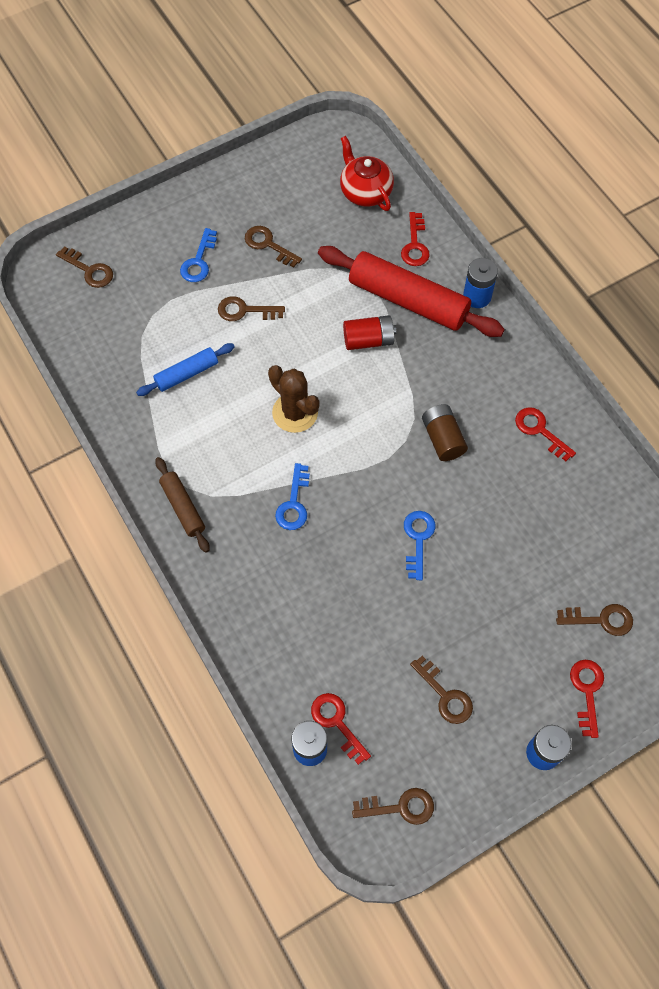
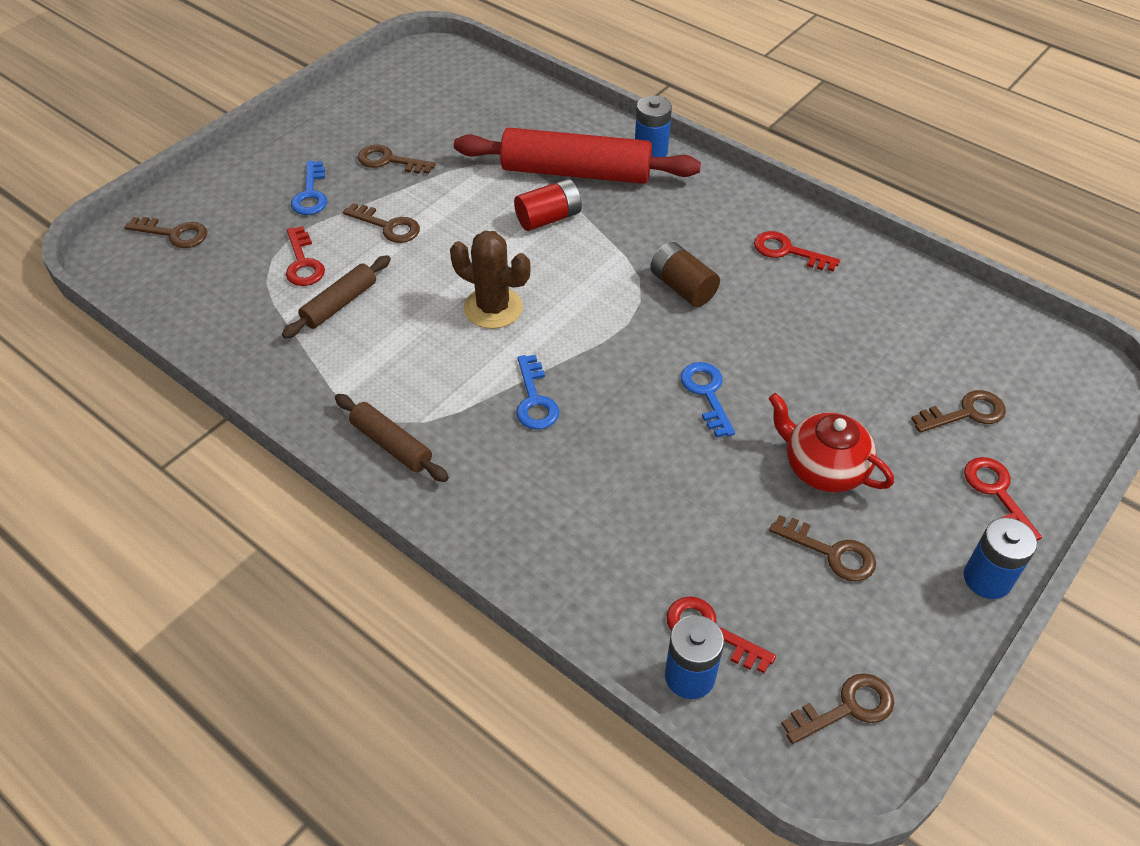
camera: 20 degrees left, 15 degrees down
blue rolling pin [136,343,235,396] -> brown rolling pin [282,255,391,339]
brown key [218,296,285,321] -> brown key turned 135 degrees counterclockwise [343,203,420,243]
red teapot [340,136,394,211] -> red teapot moved to [769,393,894,492]
red key [401,212,430,266] -> red key moved to [286,226,325,286]

